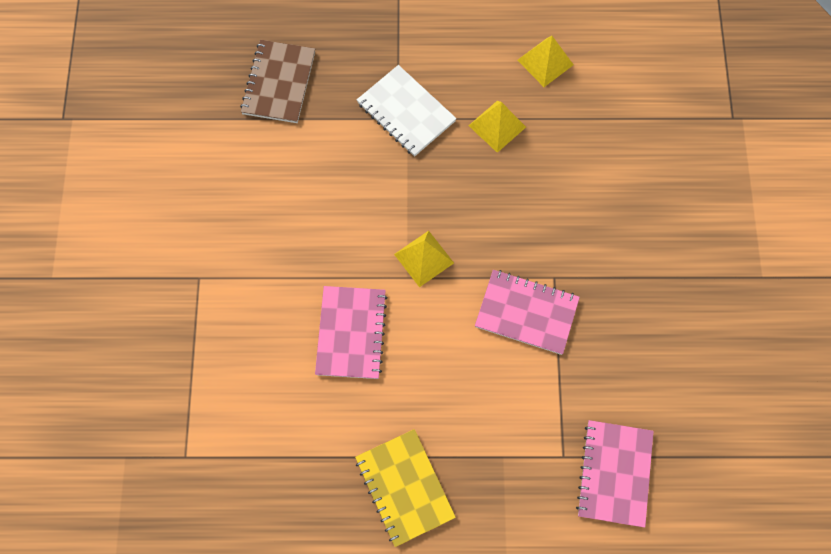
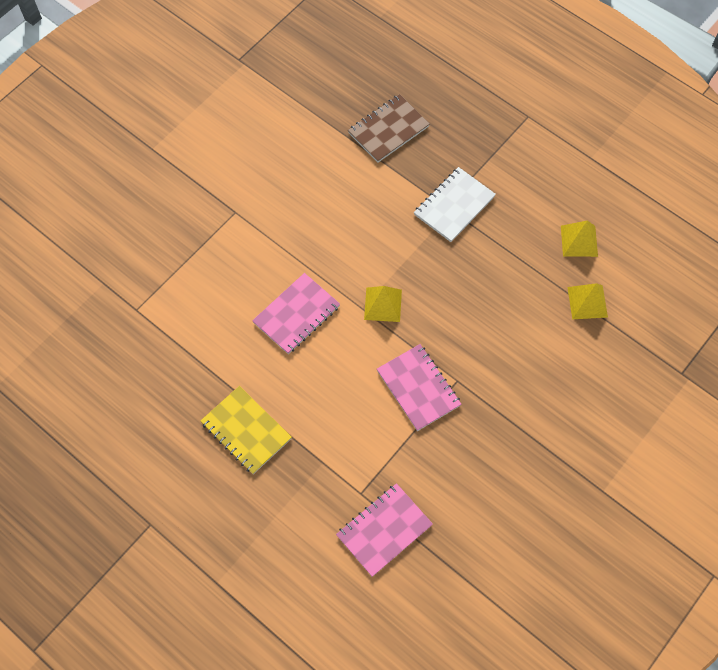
camera: 40 degrees right, 5 degrees down
yellow notebook [355,429,456,547] -> yellow notebook turned 60 degrees counterclockwise [201,386,292,474]
white notebook [357,65,457,157] -> white notebook turned 45 degrees clockwise [414,167,496,242]
yellow pyramid [468,101,526,153] -> yellow pyramid moved to [567,283,608,319]

